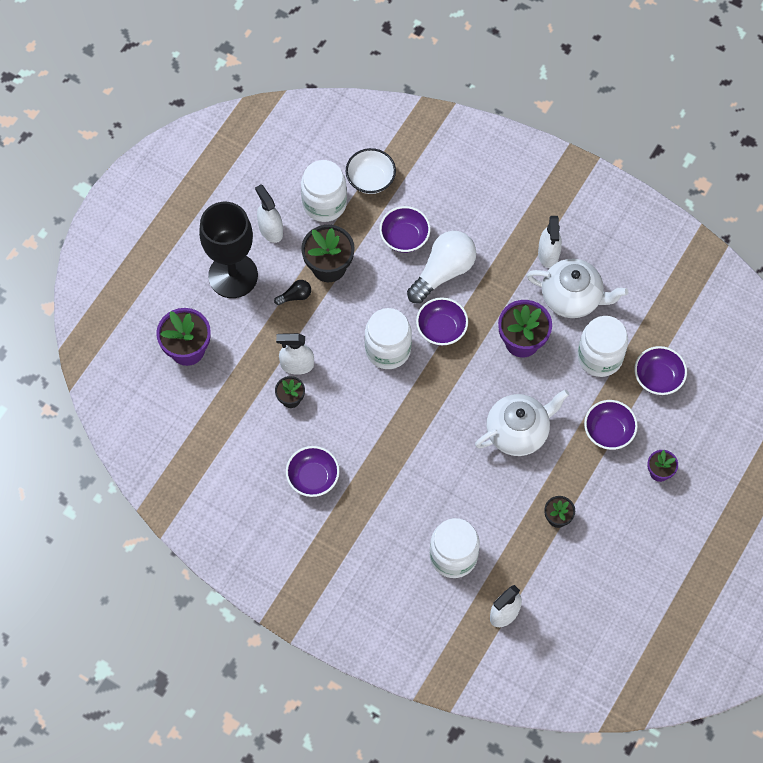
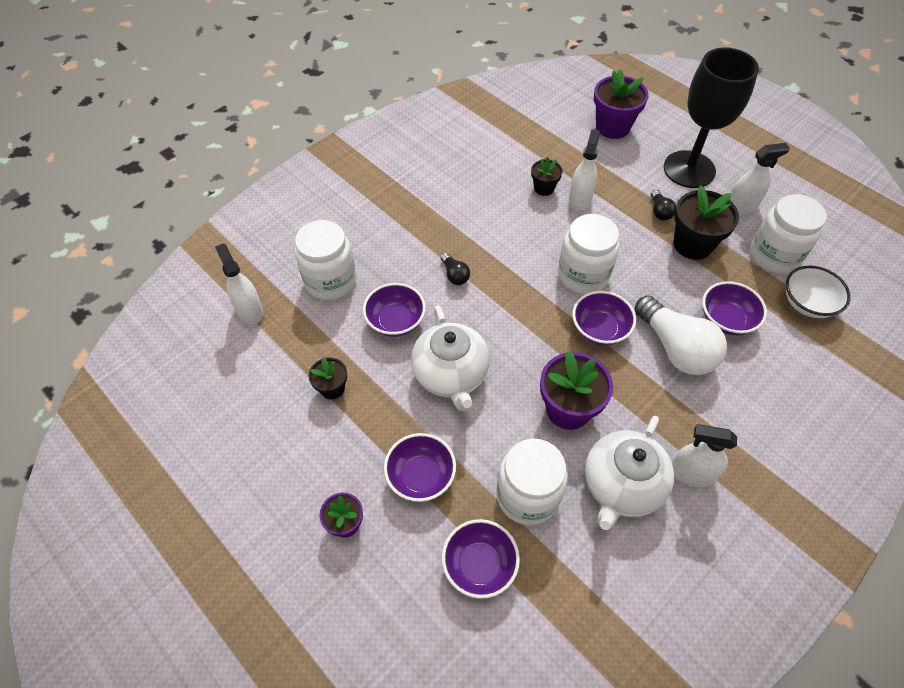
camera: 105 degrees right, 10 degrees down
purple bowl [286,446,340,497] -> purple bowl moved to [363,283,426,337]
none -> black light bulb [441,252,470,285]

